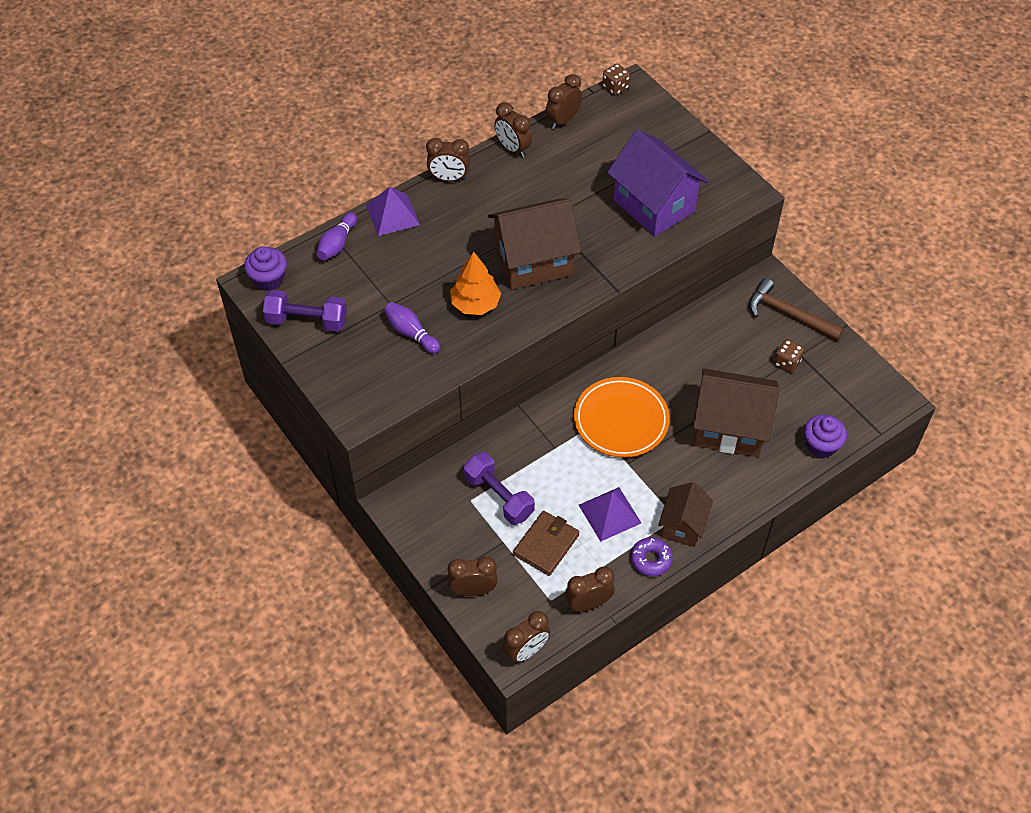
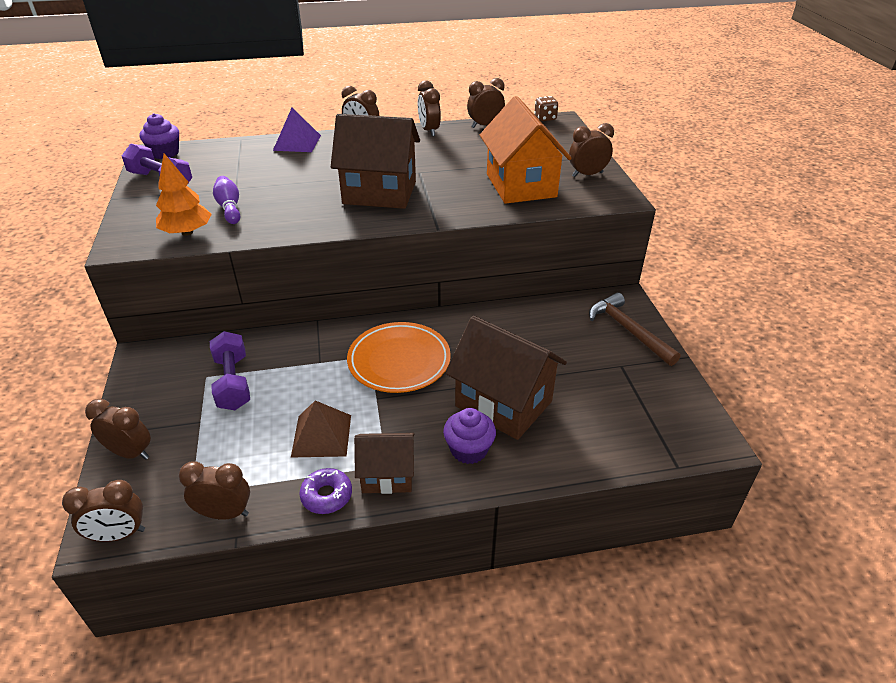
camera: 25 degrees right, 15 degrees down
purple bowling pin [317,212,357,260] -> none
orange tree [450,252,501,315] -> orange tree moved to [156,153,212,236]
brown wallet [513,511,579,576] -> none
purple pyramid [579,487,641,542] -> brown pyramid [291,400,351,458]
purple house [607,129,709,236] -> orange house [480,96,572,204]
brown house [658,482,713,547] -> brown house turned 45 degrees clockwise [354,433,415,494]
brown dice [774,339,804,373] -> none
purple cupcake [804,415,847,458] -> purple cupcake moved to [443,408,496,464]
none -> brown clock [569,123,614,177]

